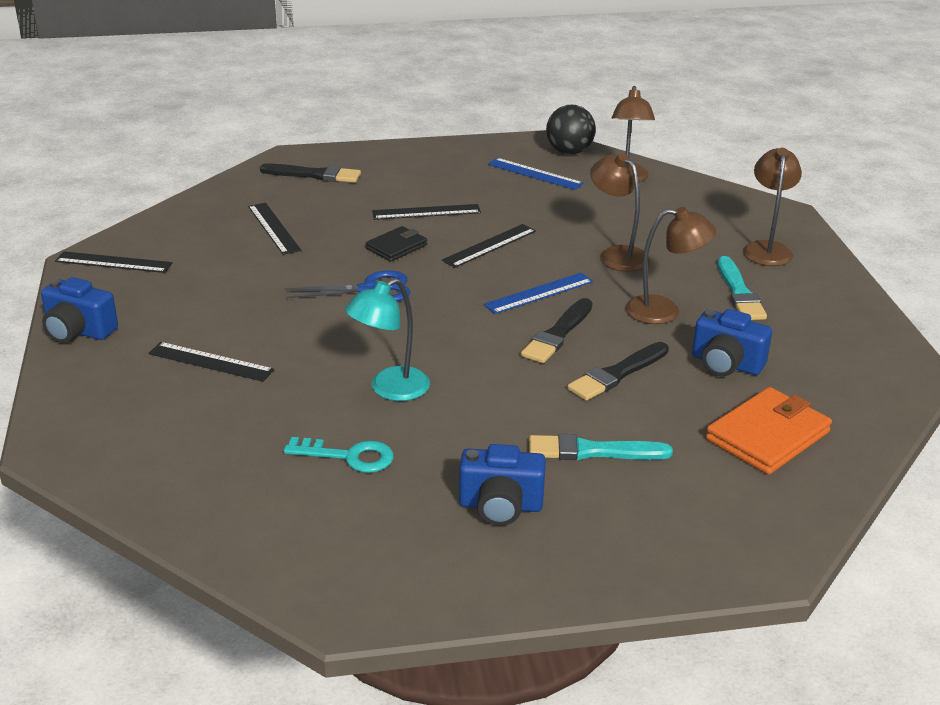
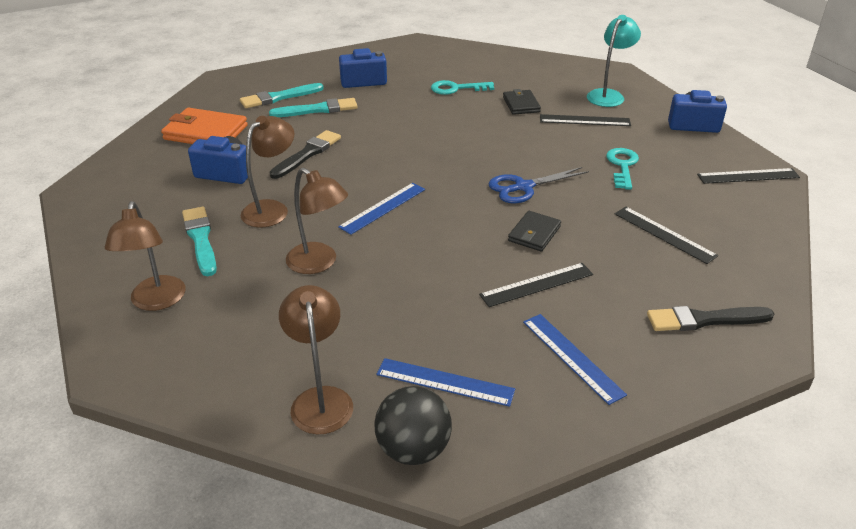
camera: 165 degrees right, 5 degrees up
turquoise lamp [345,278,430,401] -> turquoise lamp moved to [587,15,641,107]
black ruler [442,224,536,268] -> none
black brush [521,298,593,363] -> none
brown lamp [626,207,716,324] -> brown lamp turned 135 degrees clockwise [240,116,294,228]
orange wallet [706,387,832,475] -> orange wallet turned 75 degrees clockwise [161,108,248,144]
none -> turquoise brush [240,83,324,108]
none -> black wallet [503,89,541,115]
none -> blue ruler [523,314,627,405]
none -> turquoise key [606,148,639,190]

